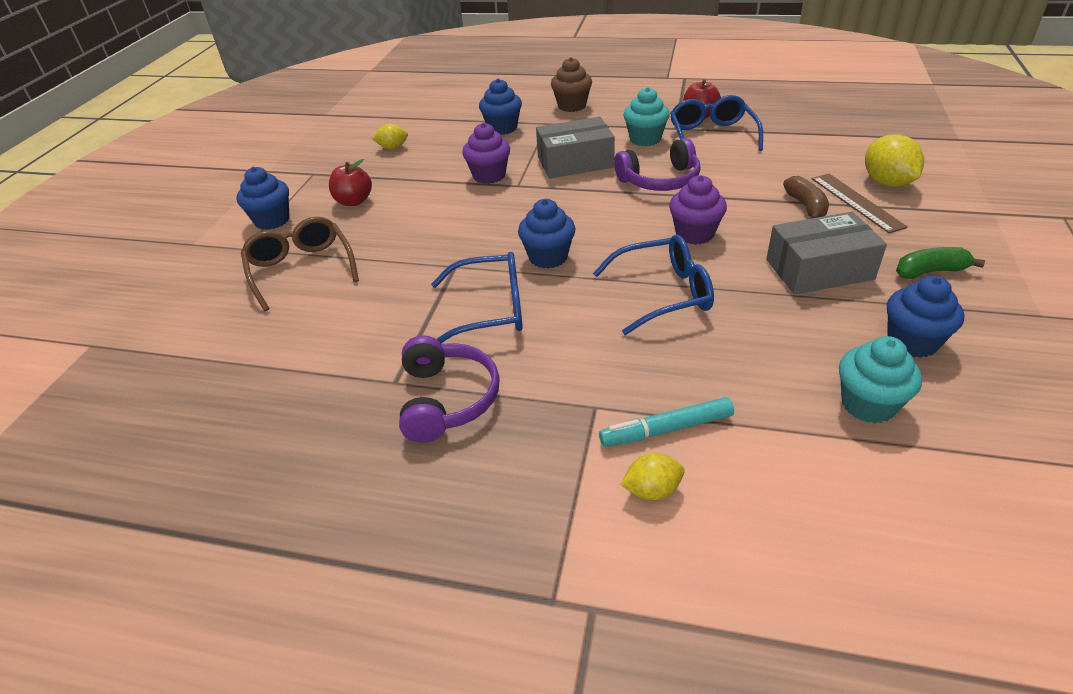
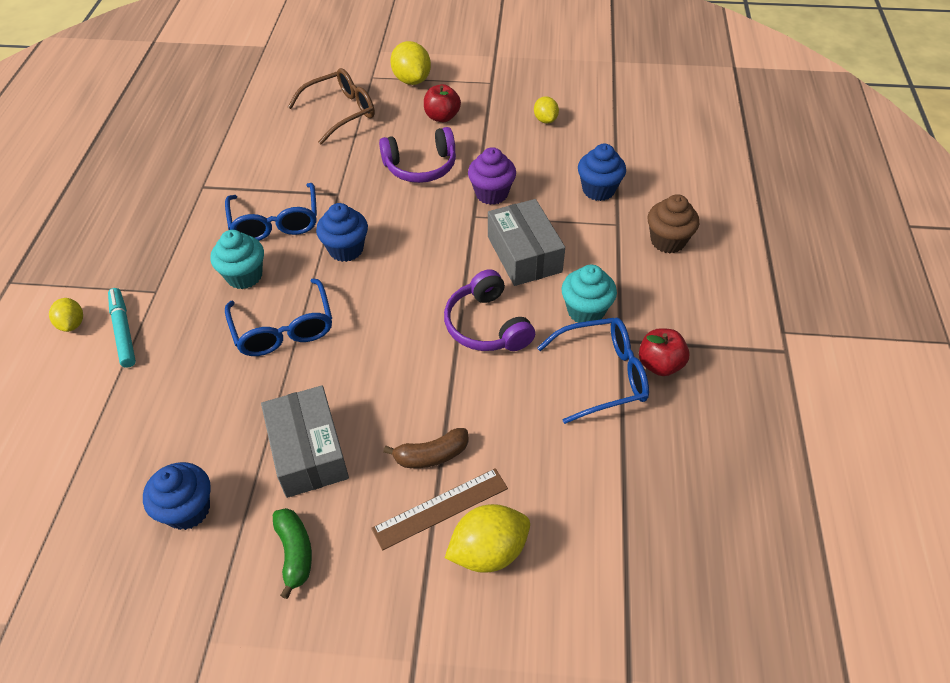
camera: 80 degrees right, 10 degrees up
blue cupcake [236,167,290,230] -> yellow lemon [390,41,431,85]
purple headphones [399,336,500,443] -> purple headphones moved to [379,127,456,183]
purple cupcake [669,175,727,245] -> none
turquoise cupcake [839,336,922,423] -> turquoise cupcake moved to [210,230,264,289]

